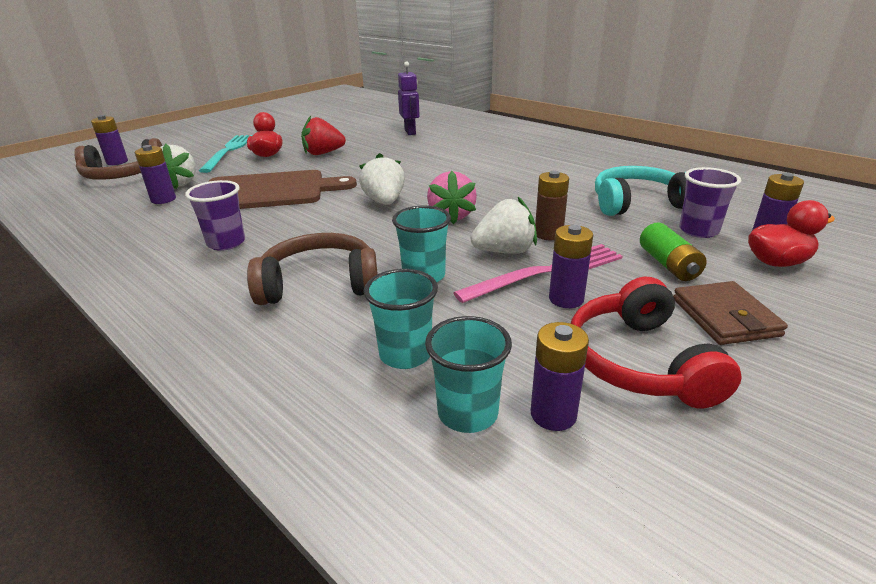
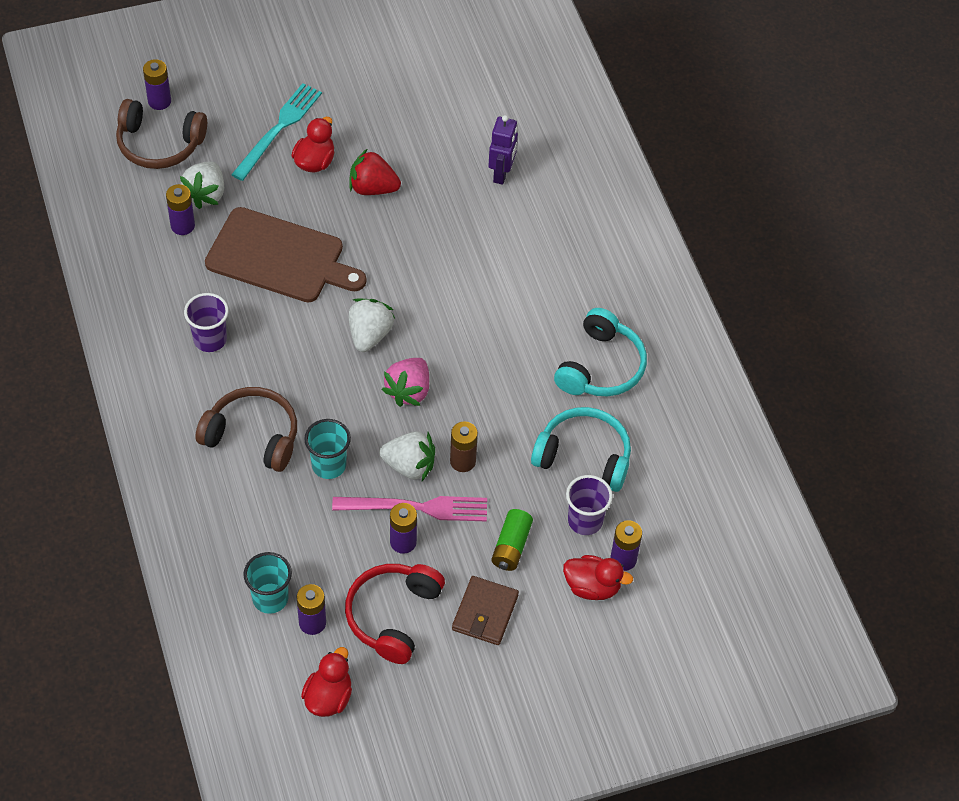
camera: 25 degrees right, 25 degrees up
turquoise cup [364,269,438,369] -> none
none -> red duck [301,647,352,717]
none -> turquoise headphones [554,308,647,396]

